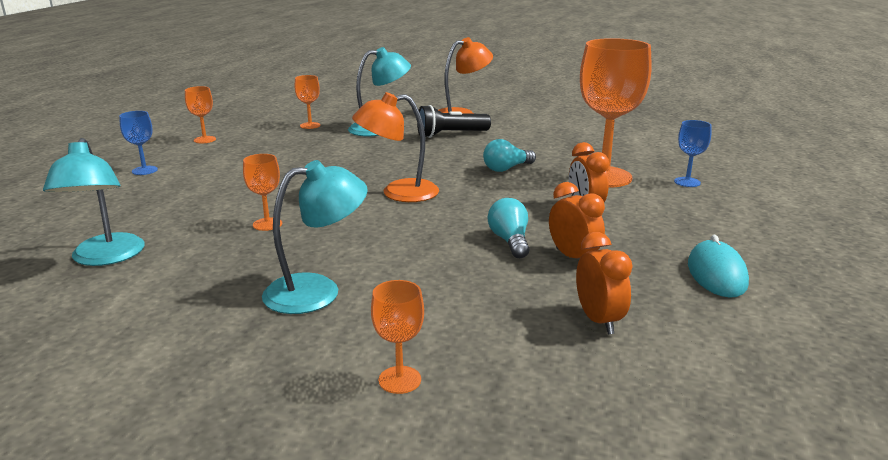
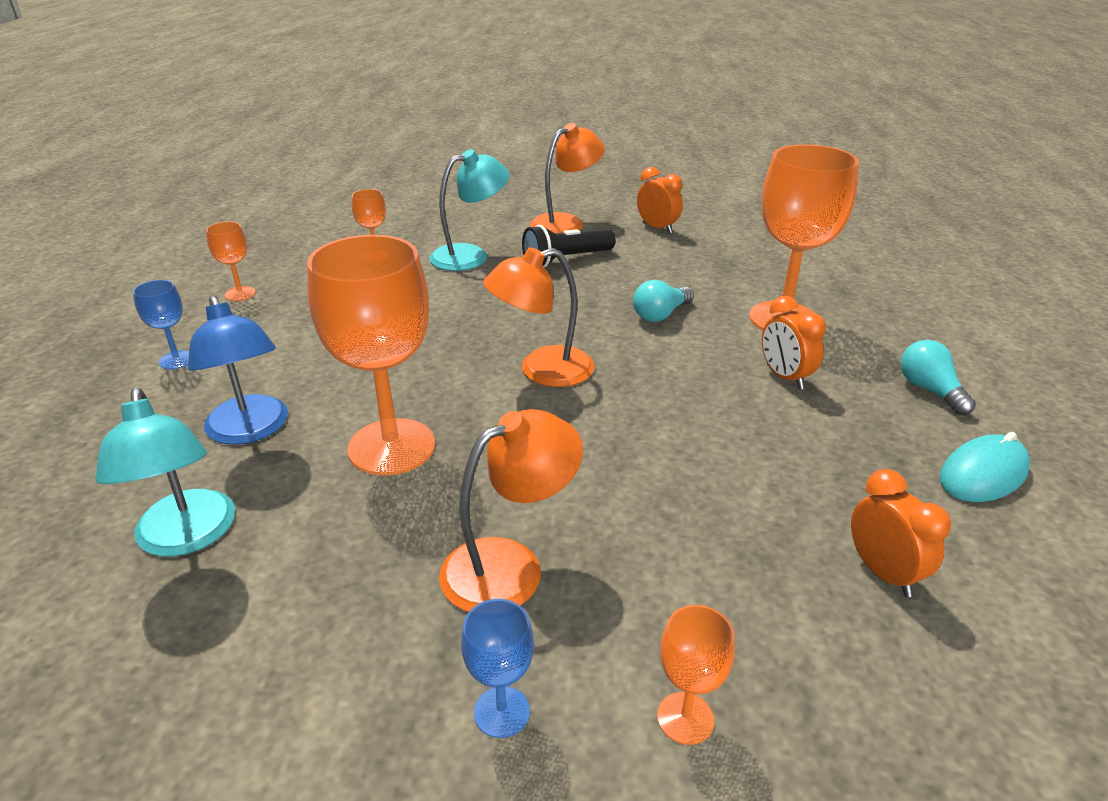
camera: 10 degrees left, 10 degrees up
orange goblet [243,154,282,231] -> orange goblet [307,235,435,476], size x2.21
turquoise lamp [262,160,368,314] -> orange lamp [439,409,583,612]
turquoise light bulb [488,198,529,258] -> turquoise light bulb moved to [901,340,976,415]
orange clock [549,182,605,259] -> orange clock moved to [637,167,683,234]
blue goblet [674,120,711,187] -> blue goblet moved to [461,599,534,738]
turquoise mouse [688,235,749,298] -> turquoise mouse turned 60 degrees clockwise [939,432,1030,502]
none -> blue lamp [188,296,288,445]

